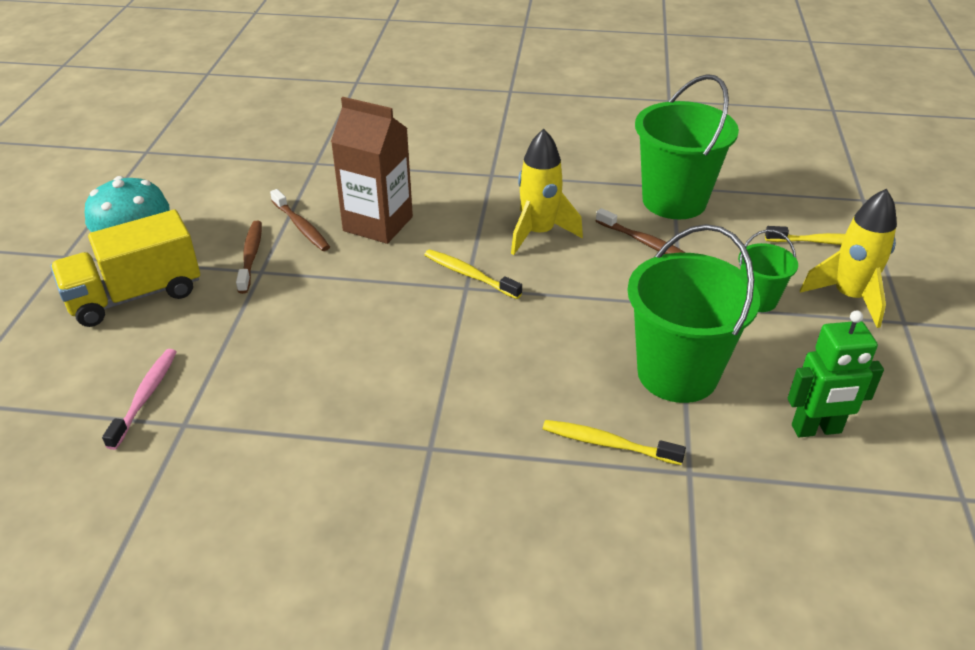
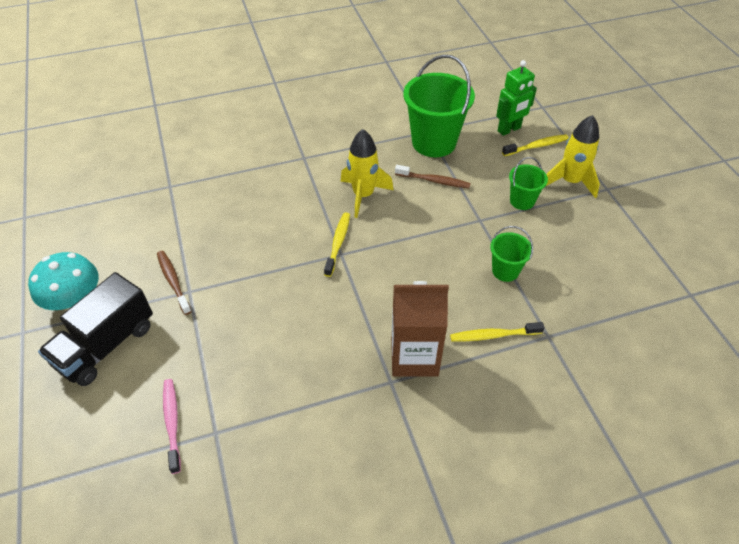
camera: 25 degrees left, 10 degrees up
yellow truck [50,210,200,327] -> black truck [38,272,153,386]
brown toothbrush [270,189,330,251] -> none
brown carton [331,97,413,244] -> brown carton moved to [391,281,449,377]
yellow toothbrush [424,249,522,299] -> yellow toothbrush turned 90 degrees clockwise [324,212,350,277]
green bucket [627,224,760,403] -> green bucket [490,226,533,282], size x0.51
green robot [788,310,884,437] -> green robot moved to [496,60,537,136]

